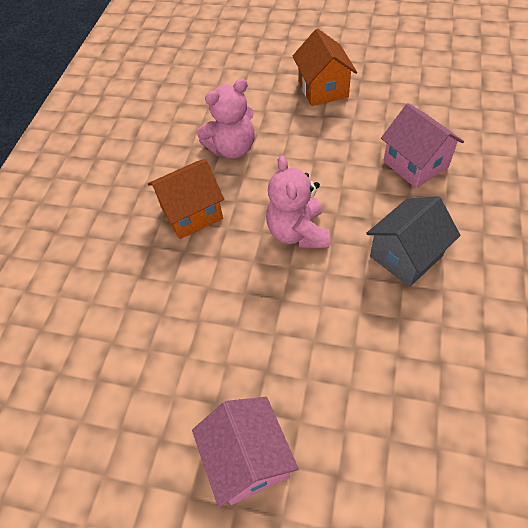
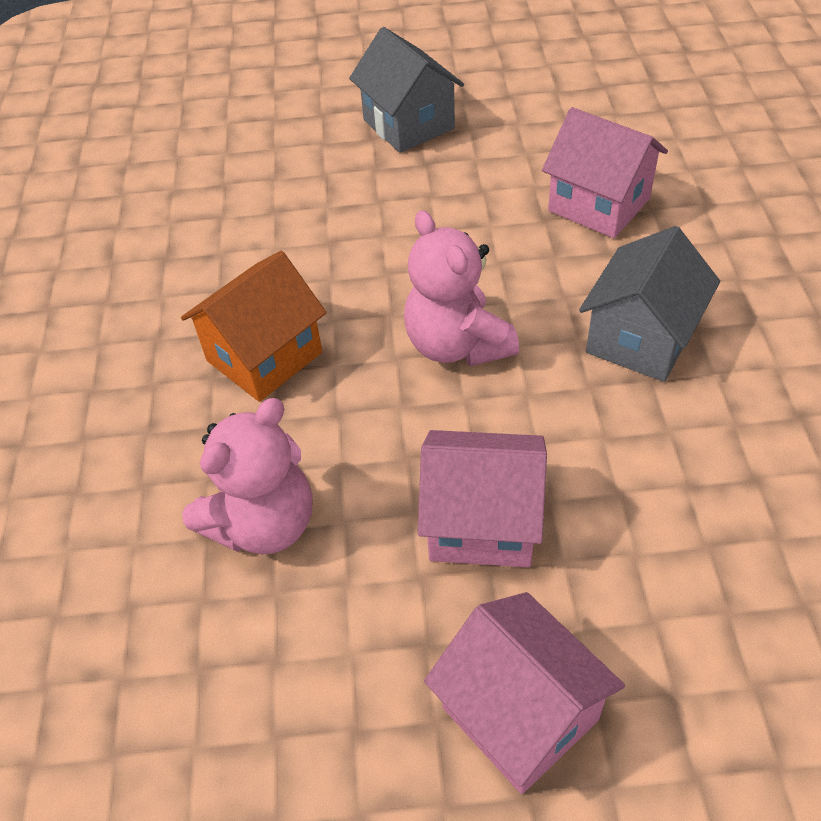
camera: 20 degrees left, 5 degrees down
pink teddy bear [197,78,255,159] -> pink teddy bear moved to [182,398,312,555]
orange house [292,28,357,106] -> grey house [349,27,464,153]
none -> pink house [418,430,547,568]

